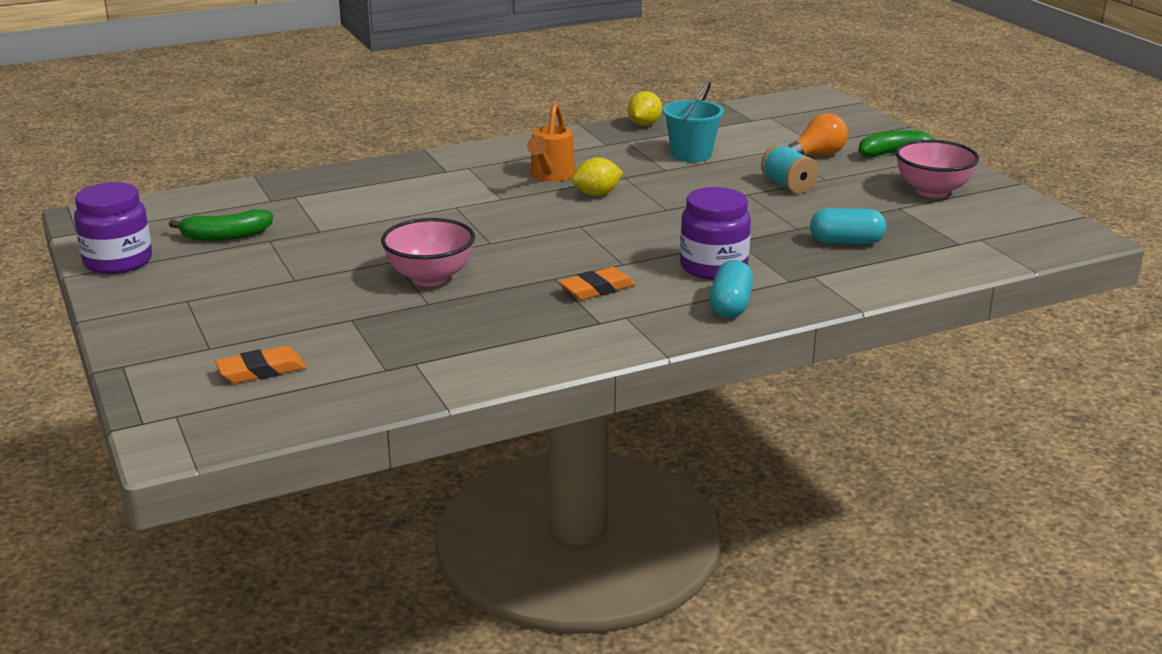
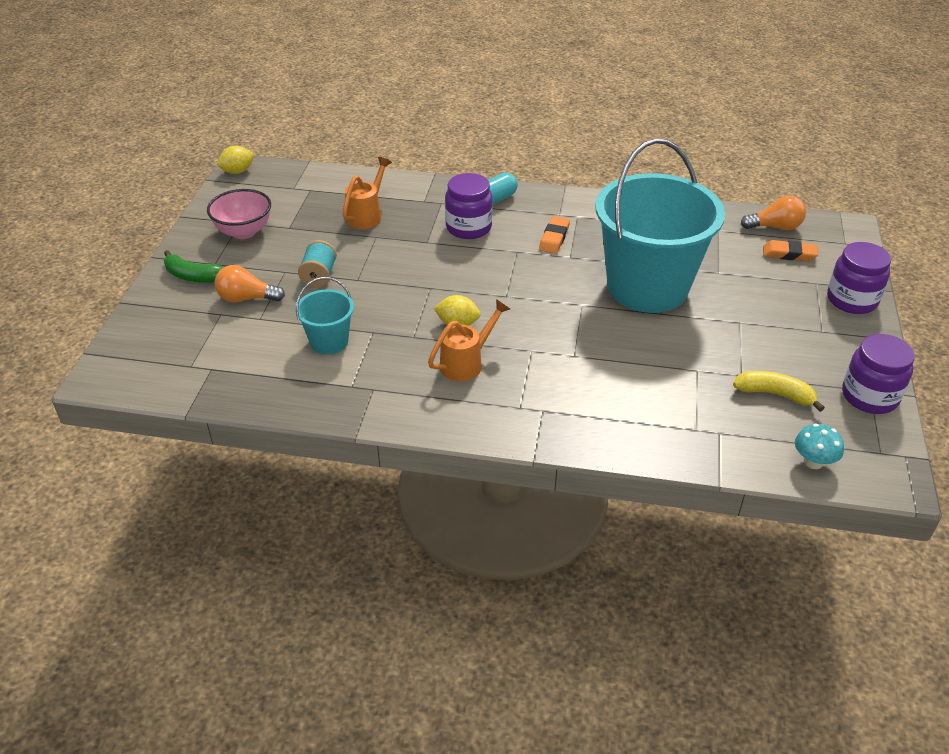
camera: 145 degrees left, 15 degrees up
green banana [169,209,273,241] -> yellow banana [733,371,825,412]
pink bowl [381,218,475,286] -> turquoise bucket [595,138,725,313]
orange eraser [559,267,635,300] -> orange eraser turned 75 degrees counterclockwise [539,216,570,254]
yellow lemon [628,91,662,126] -> yellow lemon moved to [217,146,255,174]
turquoise capsule [810,208,886,244] -> orange watering can [343,157,392,229]
none -> orange light bulb [741,196,806,230]
none -> turquoise mushroom [795,424,844,469]
none -> purple jar [827,242,891,314]

